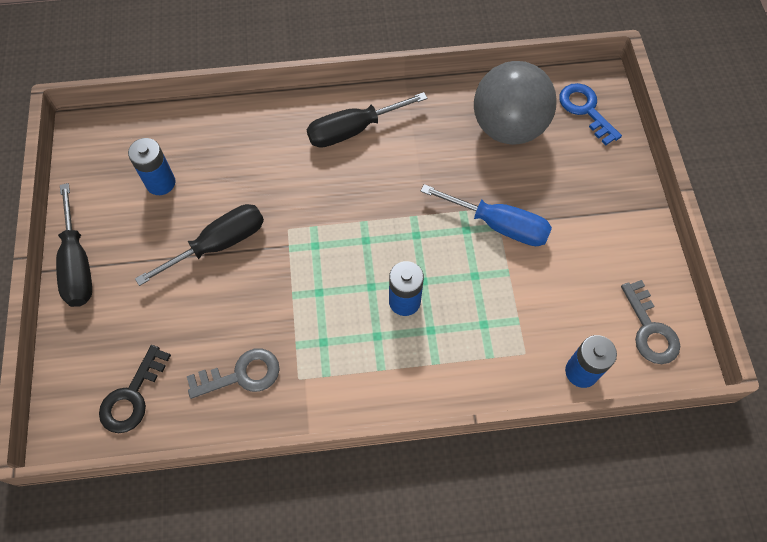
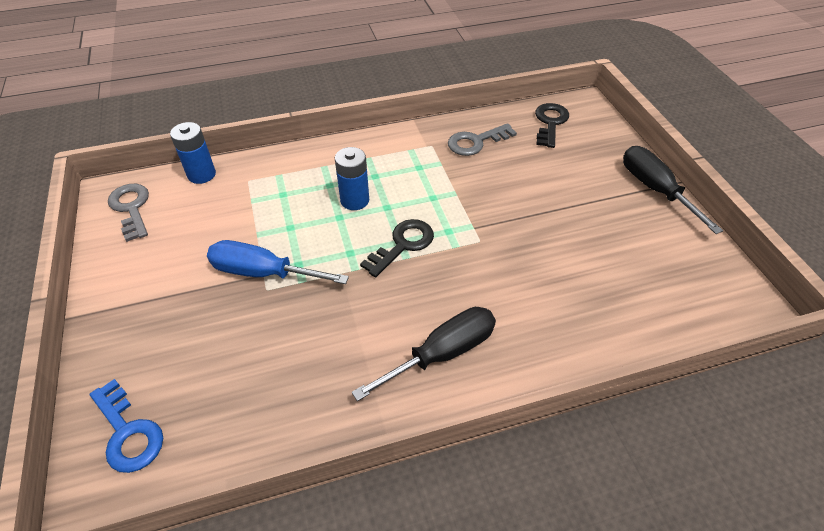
camera: 170 degrees right, 15 degrees down
blue battery [128,138,176,195] -> none
black screwdriver [135,204,264,286] -> none
grey ball [474,61,557,145] -> none
none -> black key [360,219,434,277]

